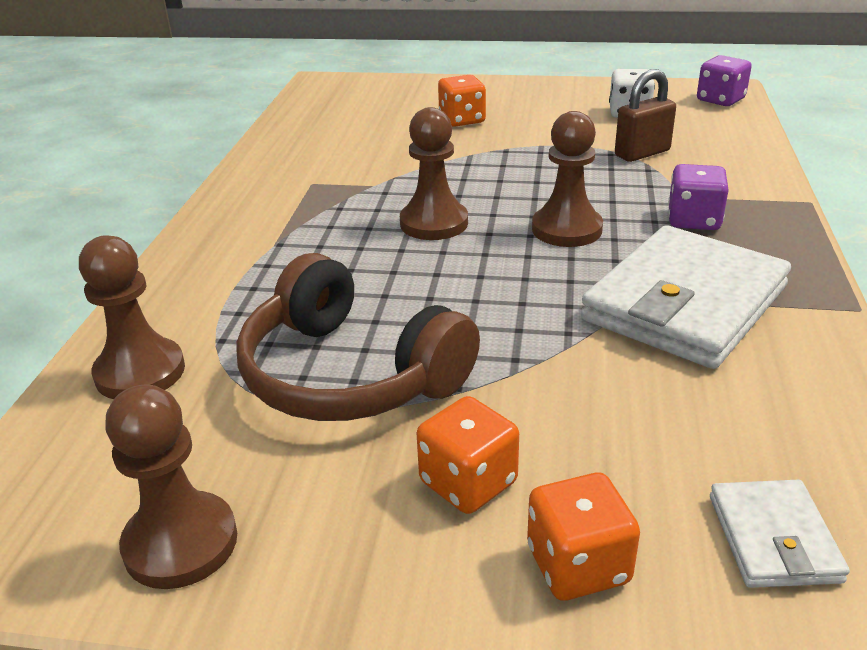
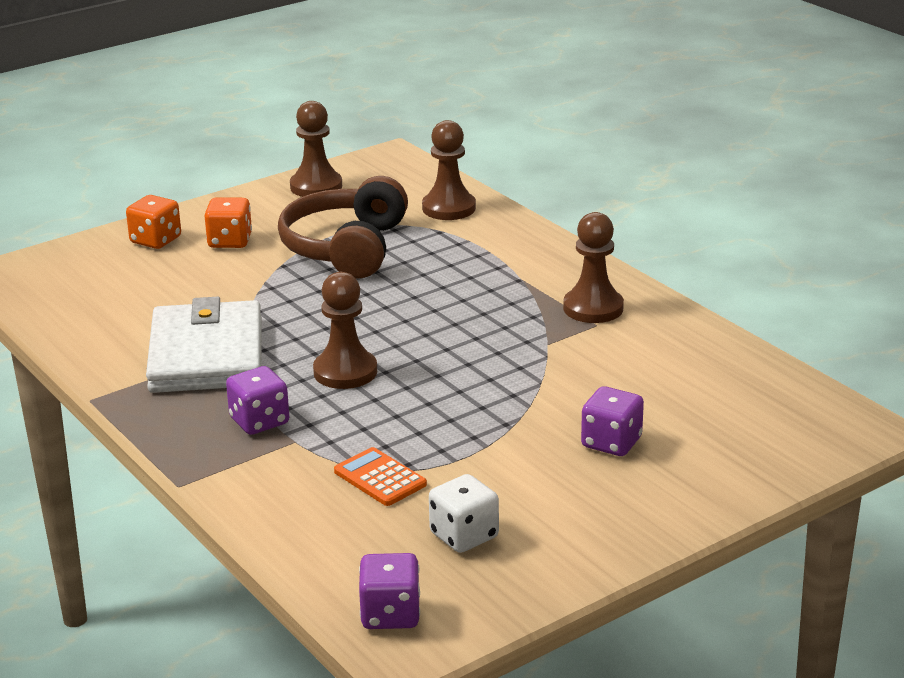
camera: 135 degrees right, 5 degrees down
brown headphones [236,253,480,421] -> brown headphones turned 75 degrees counterclockwise [278,176,408,279]
brown pawn [400,107,468,240] -> brown pawn moved to [563,212,624,323]
orange dice [438,75,486,127] -> purple dice [581,386,644,456]
brown padlock [615,69,676,162] -> orange calculator [334,447,427,506]
white wallet [710,480,850,588] -> none

